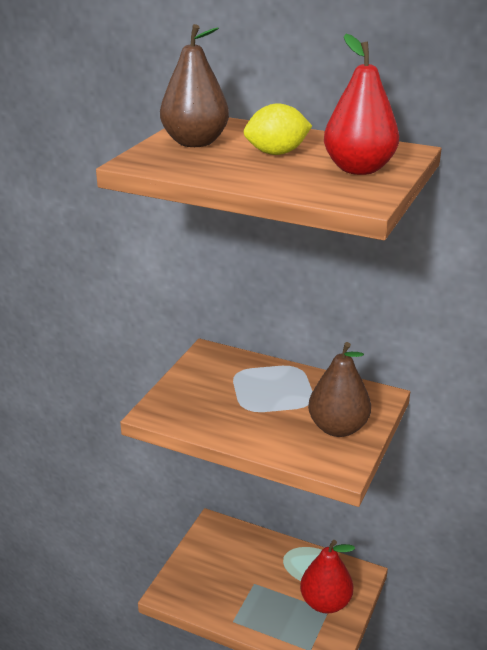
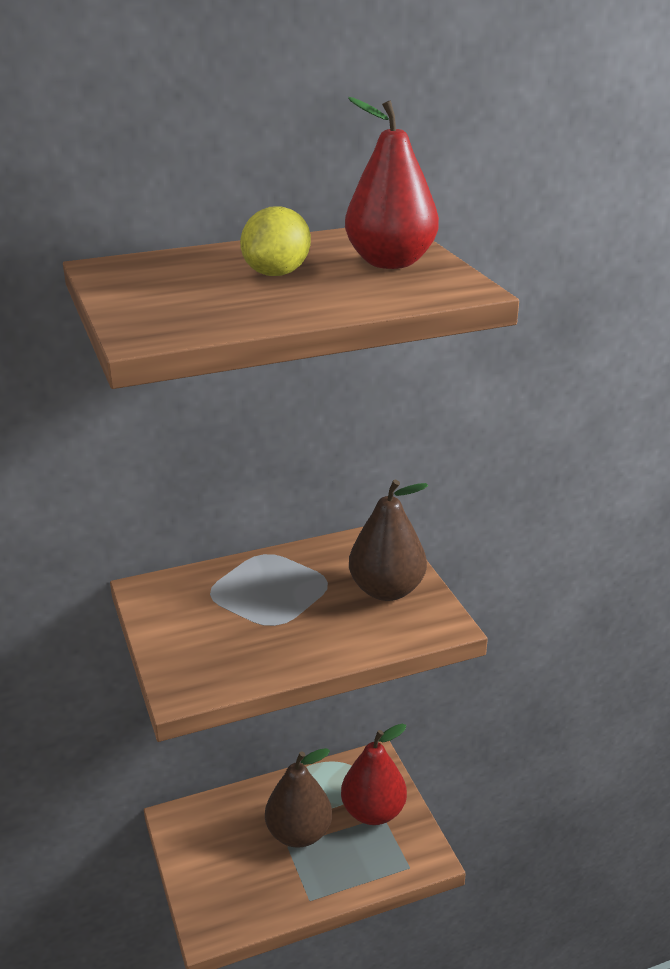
camera: 45 degrees left, 0 degrees up
brown pear [160,24,229,147] -> brown pear moved to [265,748,332,848]

